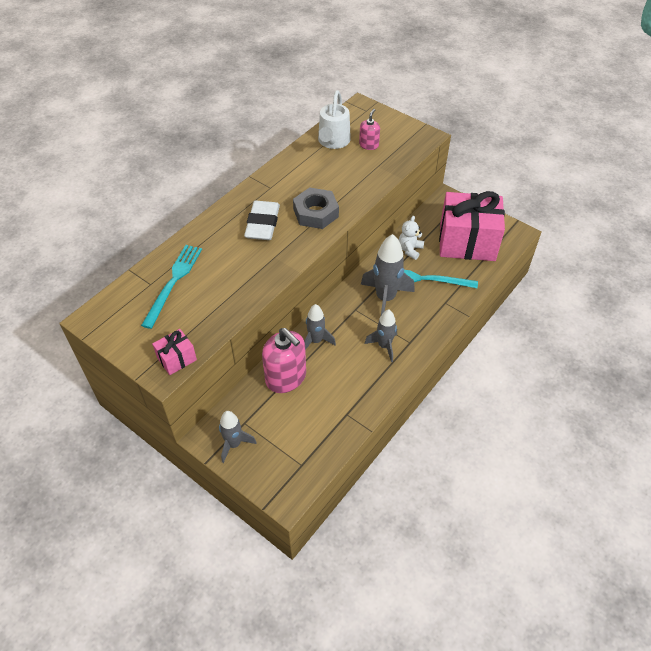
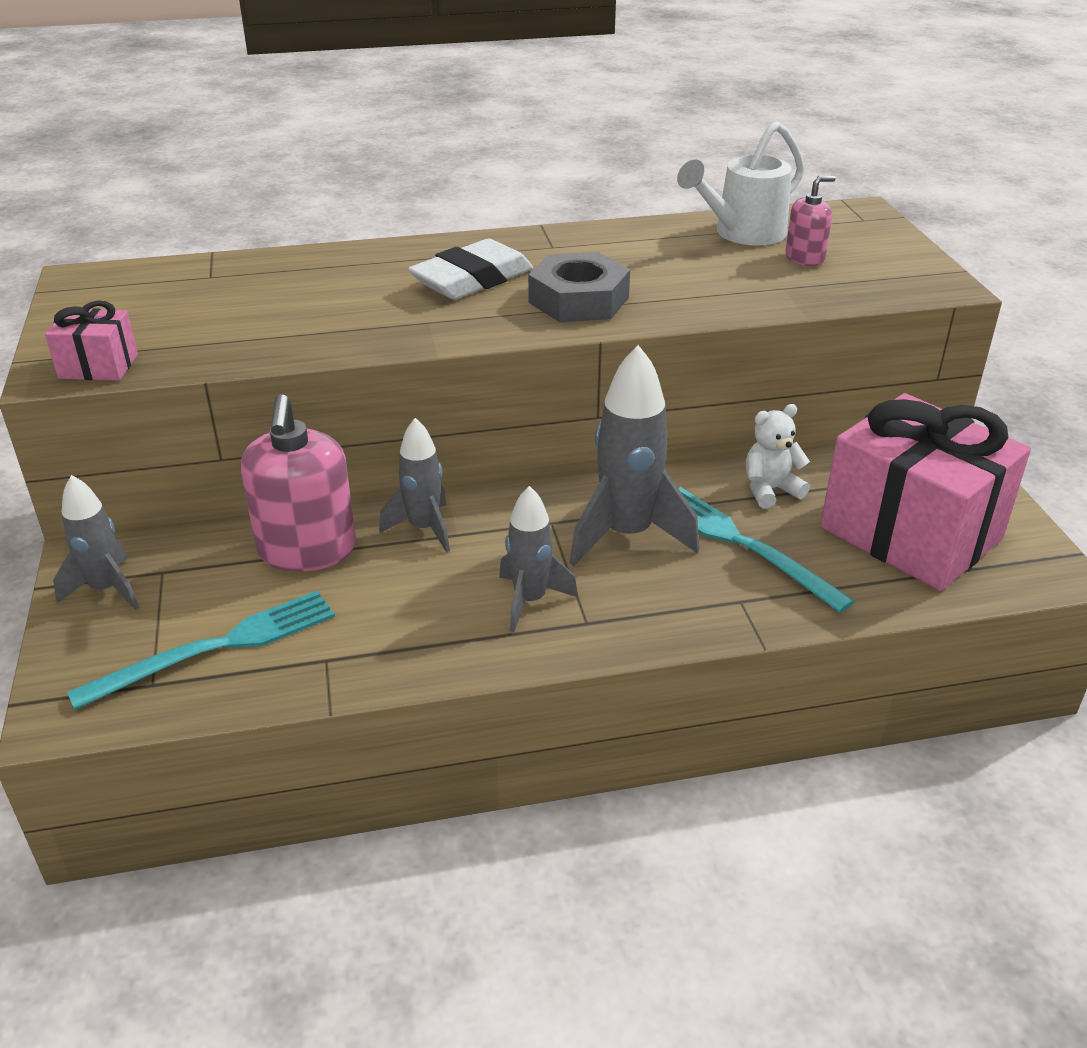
camera: 40 degrees right, 15 degrees down
turquoise fork [141,245,202,329] -> turquoise fork moved to [67,590,335,710]

